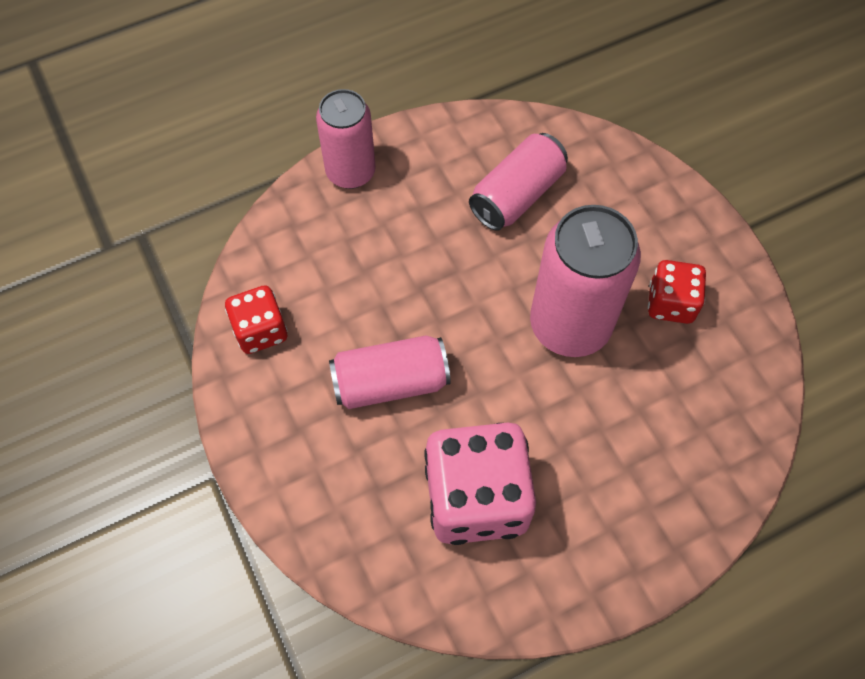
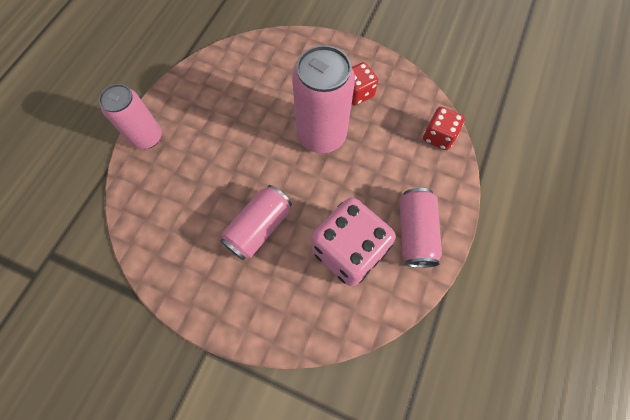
camera: 40 degrees left, 5 degrees up
red dice [225,285,287,354] -> red dice moved to [423,107,465,150]
pink can [469,133,568,231] -> pink can moved to [400,188,442,268]

